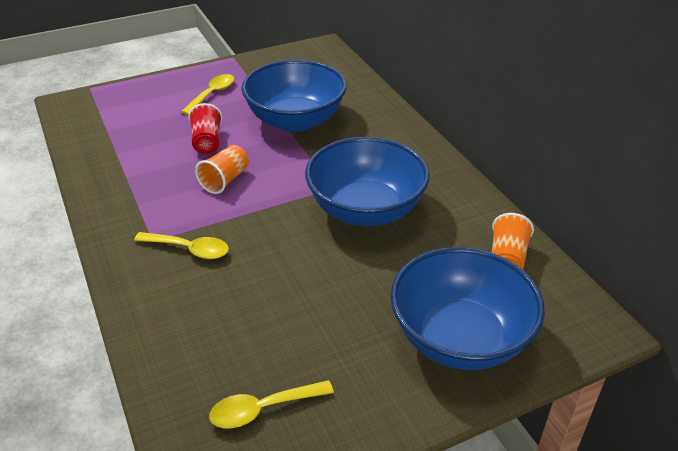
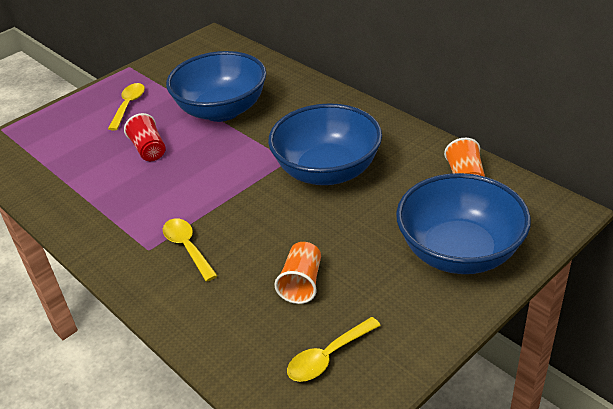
camera: 15 degrees left, 0 degrees up
yellow spoon [134,232,229,259] -> yellow spoon turned 120 degrees counterclockwise [163,218,218,282]
orange cup [195,145,249,194] -> orange cup moved to [274,242,321,304]

